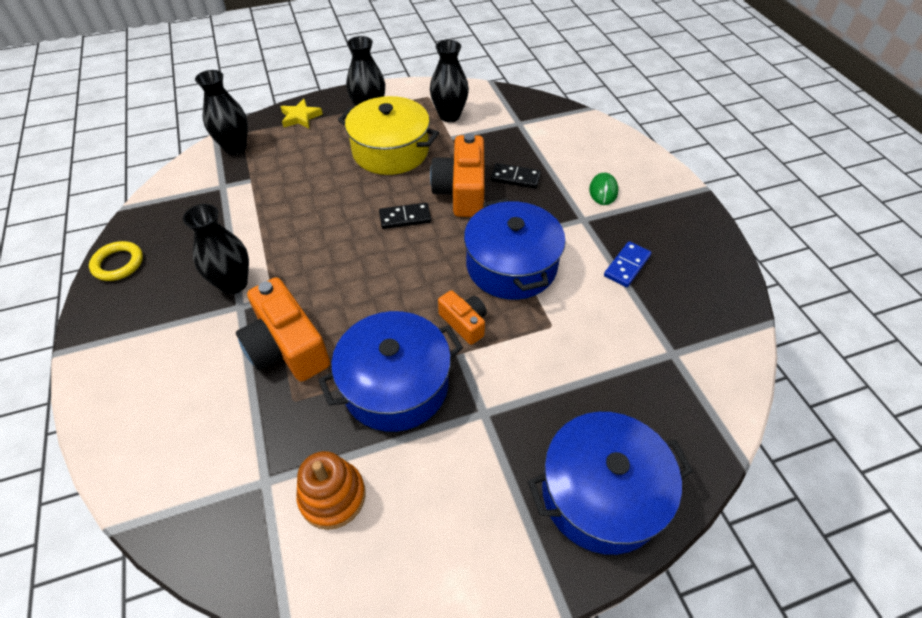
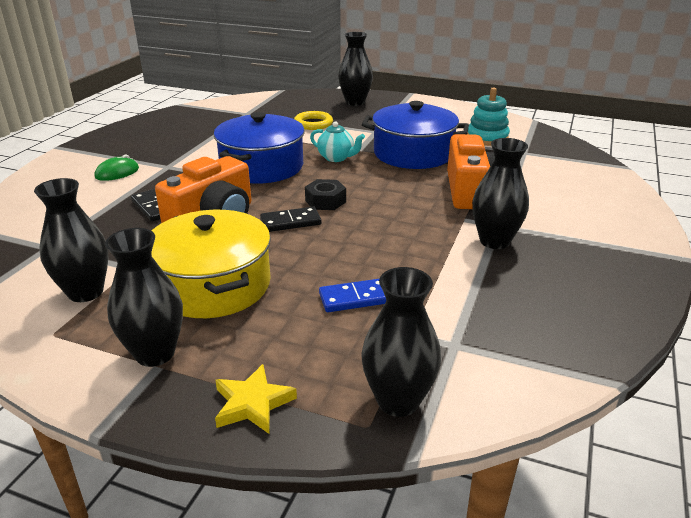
camera: 140 degrees left, 20 degrees down
yellow ring [89,241,143,281] -> yellow ring moved to [294,111,333,130]
orange stacking toy [296,451,365,530] -> turquoise stacking toy [467,87,510,146]
black domino [379,203,431,229] -> black domino turned 45 degrees counterclockwise [260,207,321,232]
orange camera [438,290,487,345] -> turquoise teapot [310,121,365,162]
blue pot [528,412,693,555] -> black vase [338,32,373,106]
blue domino [604,241,652,287] -> blue domino moved to [319,278,386,312]
none -> black nut [305,179,346,210]

